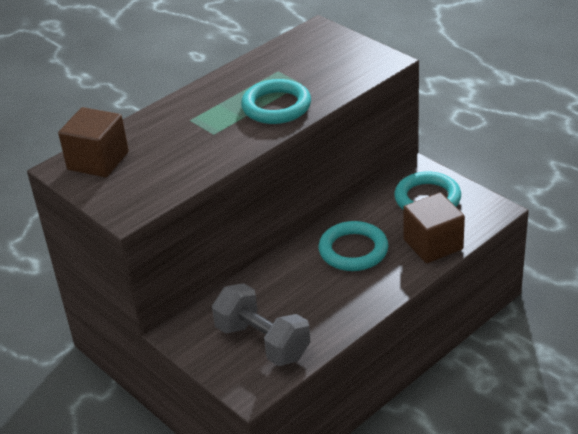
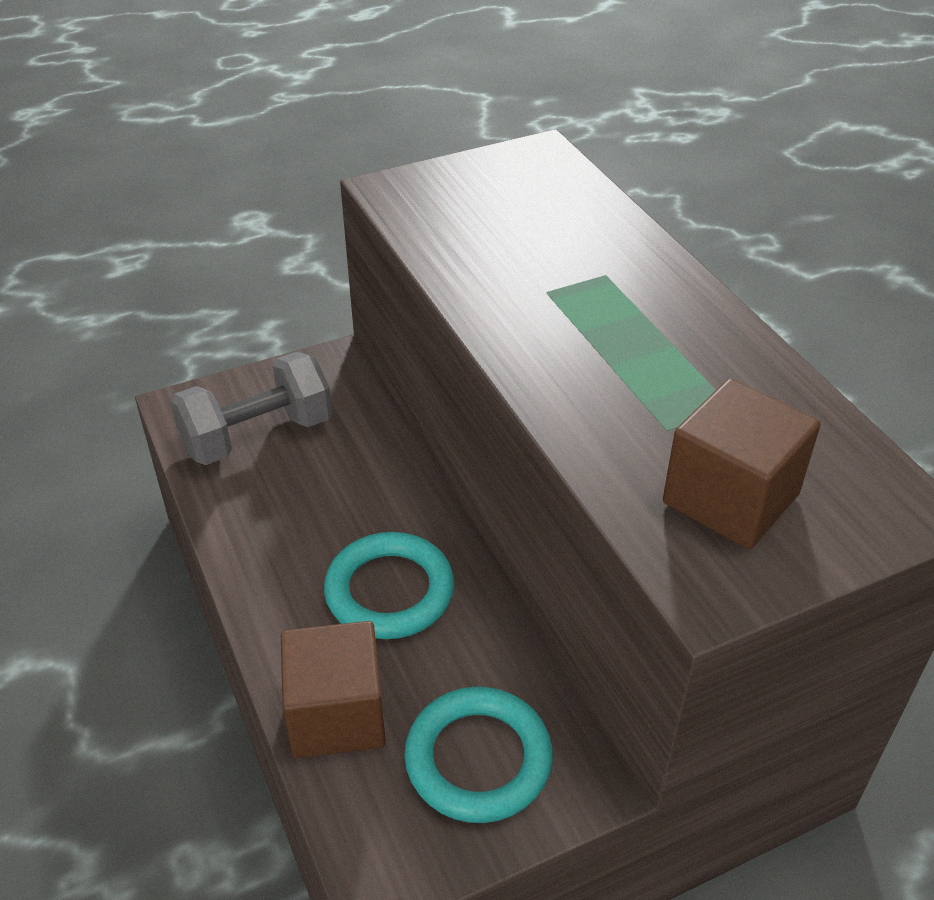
camera: 105 degrees right, 5 degrees up
brown cube [58,107,129,177] -> brown cube moved to [663,379,820,550]
turquoise ring [241,79,311,124] -> none

